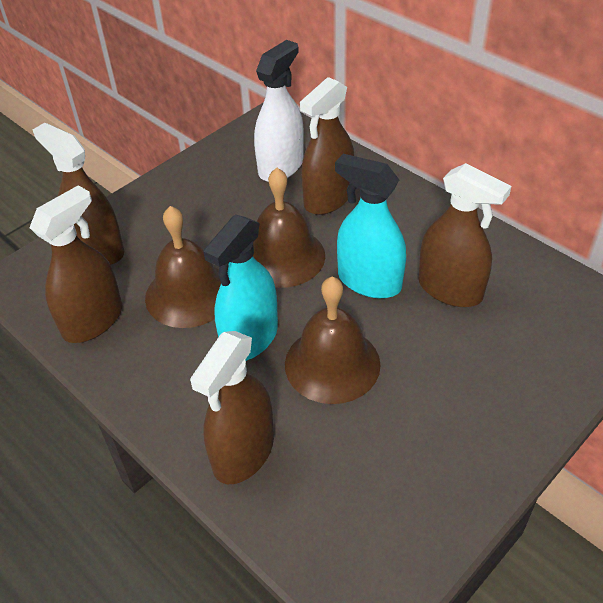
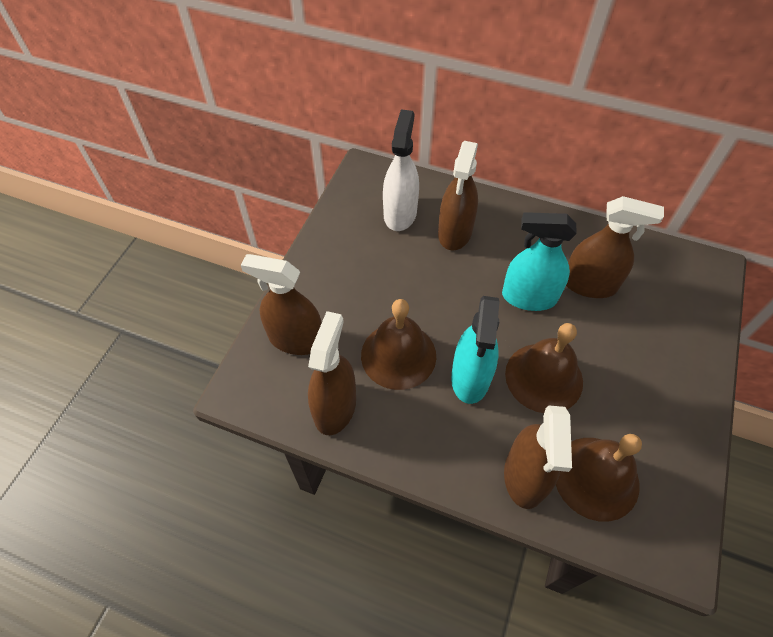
camera: 25 degrees left, 10 degrees up
brown bell [253,168,325,288] -> brown bell moved to [556,434,642,522]

